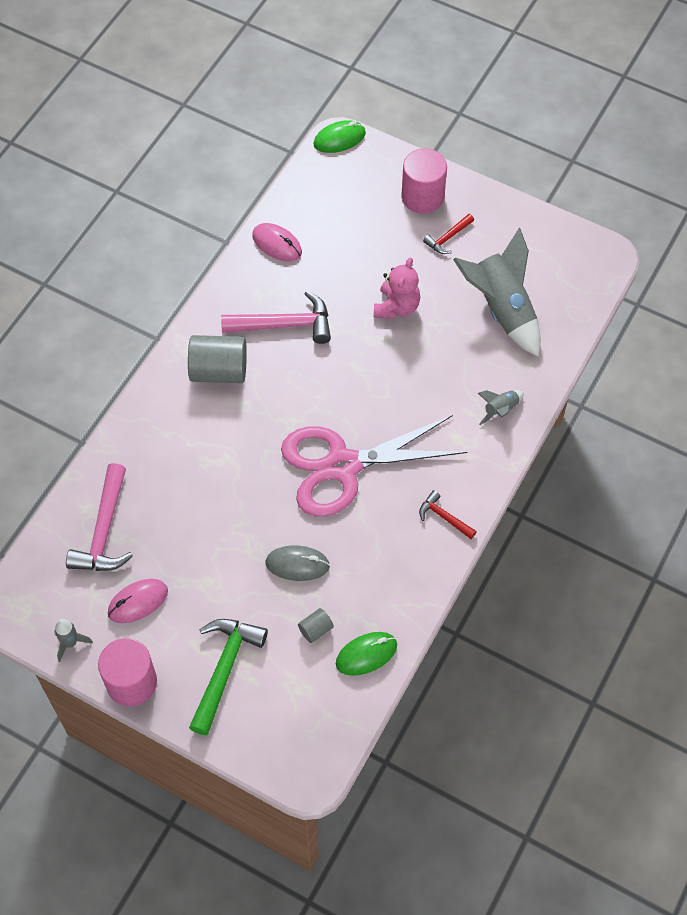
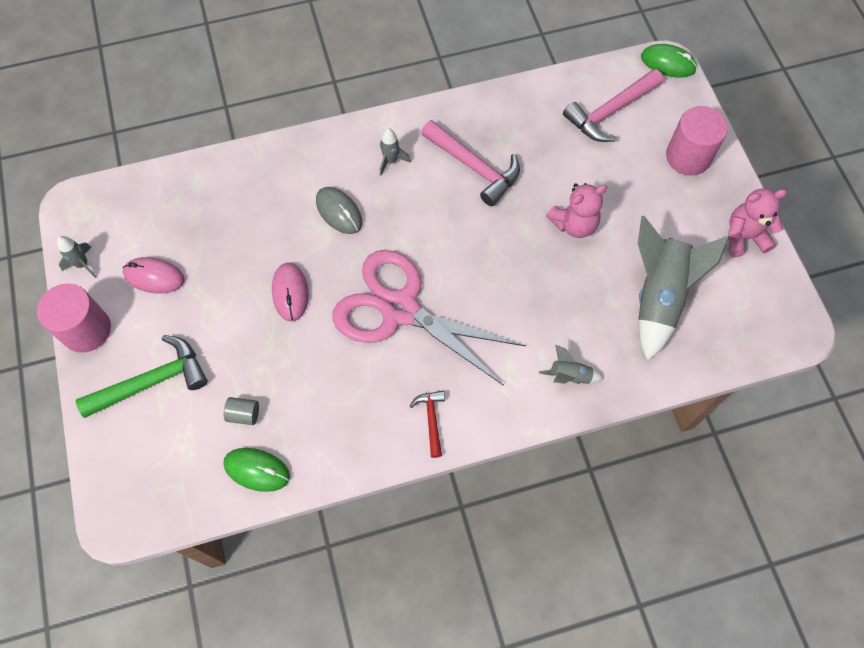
camera: 45 degrees right, 5 degrees up
pink hammer [66,463,133,571] -> pink hammer moved to [563,69,663,142]
grey cylinder [188,335,247,383] -> grey rocket [380,128,411,176]
pink mouse [252,223,302,261] -> pink mouse moved to [272,262,309,321]
grey mouse [265,545,330,581] -> grey mouse moved to [316,187,362,234]
red hammer [423,214,474,254] -> none
none -> pink teddy bear [728,188,787,257]

